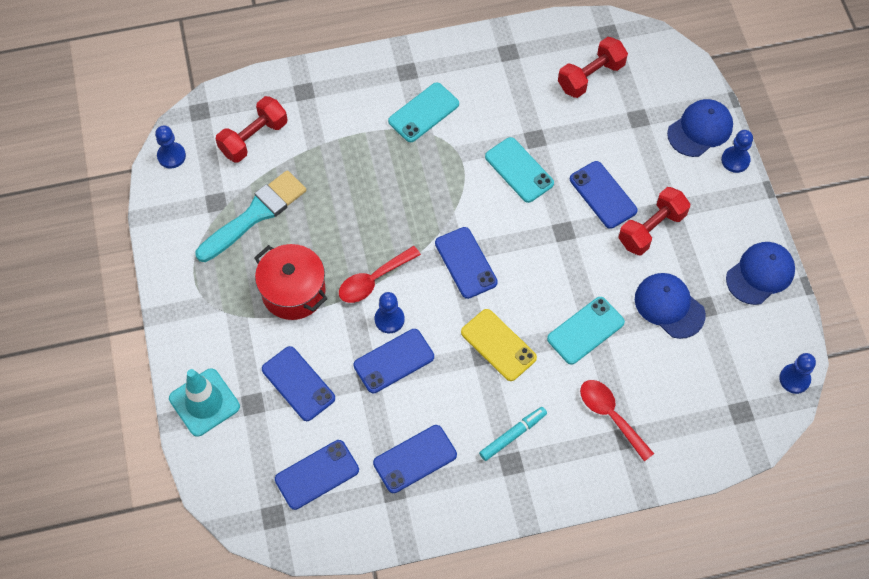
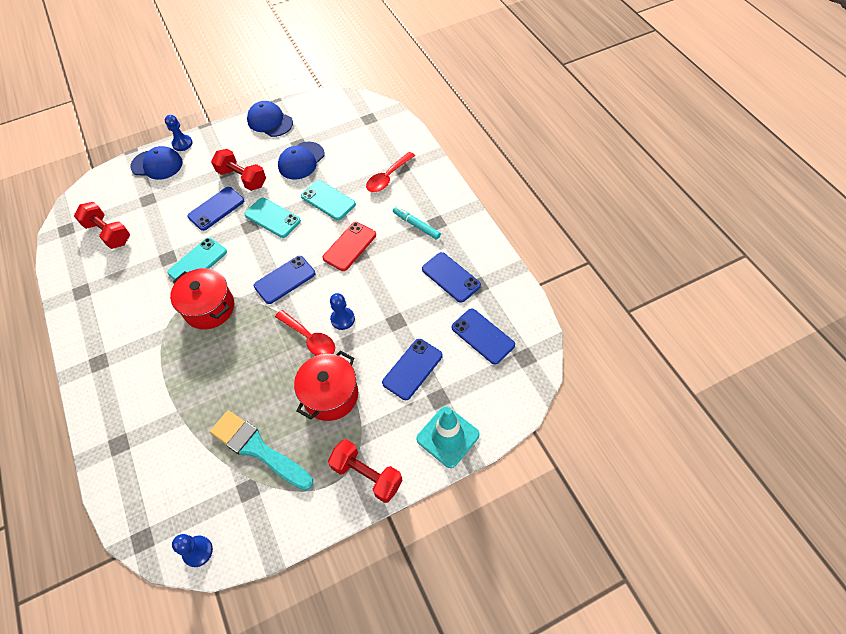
camera: 100 degrees left, 5 degrees down
red dumbbell [216,96,288,162] -> red dumbbell moved to [328,439,402,503]
blue phone [353,329,434,393] -> none
turquoise phone [388,83,459,142] -> turquoise phone moved to [245,198,301,238]
yellow phone [461,309,537,381] -> red phone [323,222,376,271]
blue cap [667,99,733,157] -> blue cap turned 150 degrees clockwise [130,146,183,180]
blue pawn [779,353,816,394] -> none
none -> red pot [170,268,234,330]

